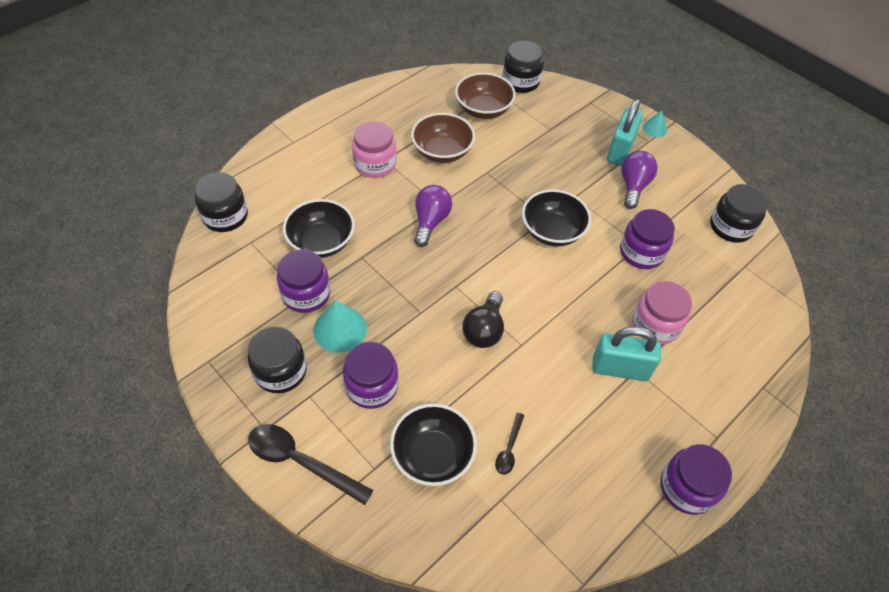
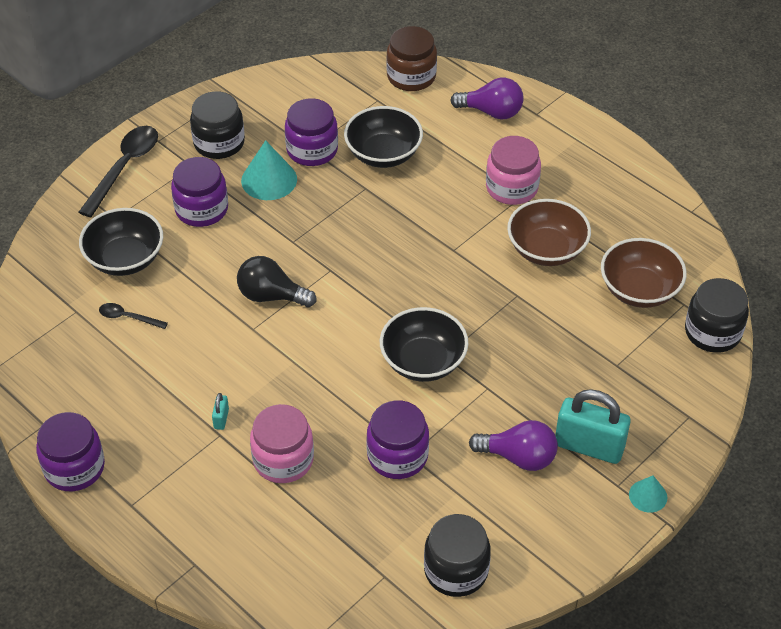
camera: 90 degrees right, 5 degrees down
black jar [194,172,248,232] -> brown jar [386,26,437,91]
purple light bulb [414,185,452,247] -> purple light bulb moved to [450,78,524,120]
turquoise padlock [592,327,661,381] -> turquoise padlock [212,393,229,430], size x0.42

